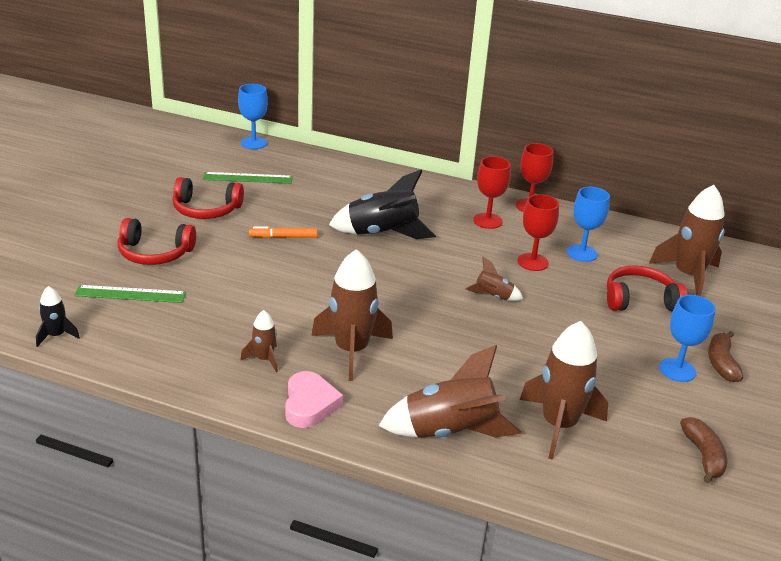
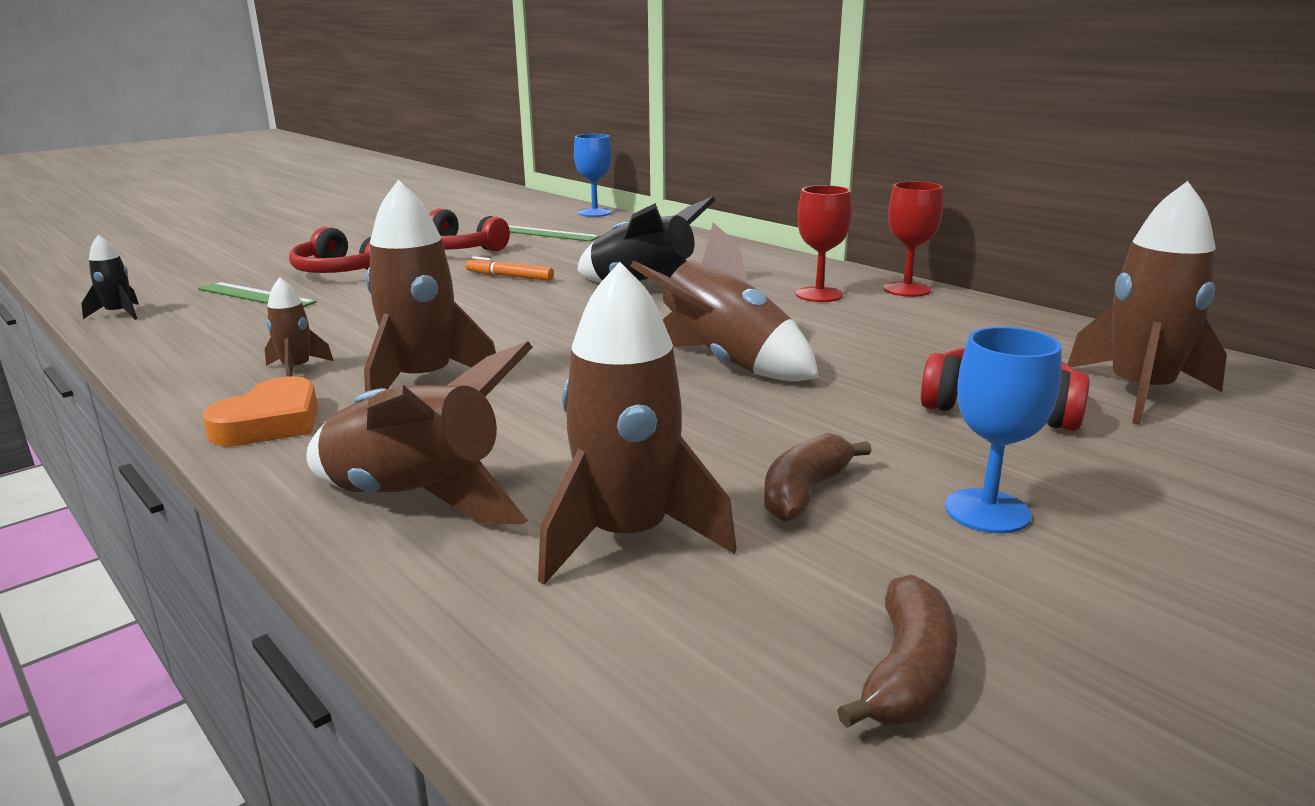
camera: 30 degrees right, 10 degrees down
pink heart [285,371,343,428] -> orange heart [202,376,318,446]
brown rocket [465,257,523,301] -> brown rocket [630,223,819,381], size x2.01
red goblet [517,194,559,271] -> none
blue goblet [567,187,610,262] -> none
brown banana [708,331,743,382] -> brown banana moved to [764,433,871,522]

